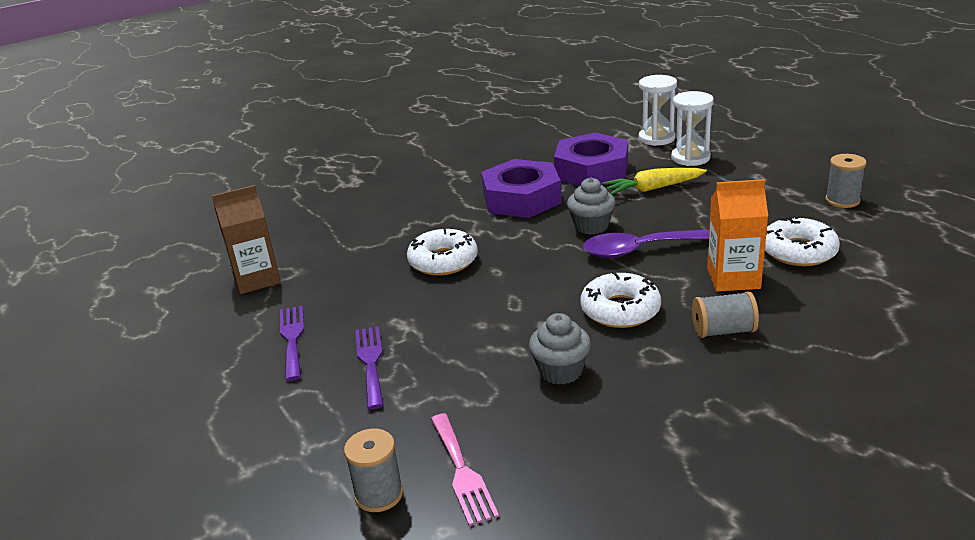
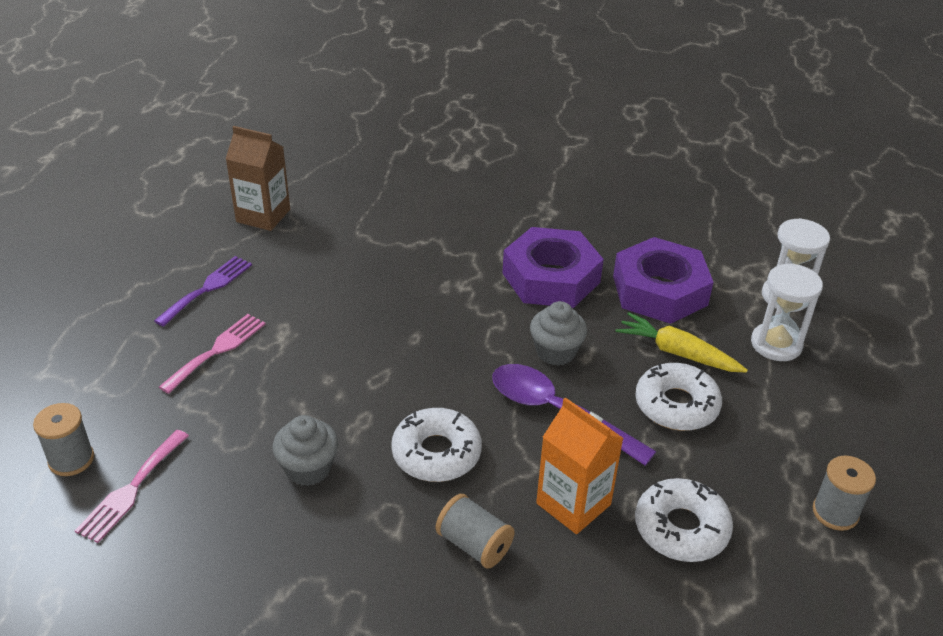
camera: 40 degrees right, 10 degrees up
purple fork [355,326,384,409] -> pink fork [159,314,265,394]
white donut [407,227,478,276] -> white donut moved to [635,363,722,431]

